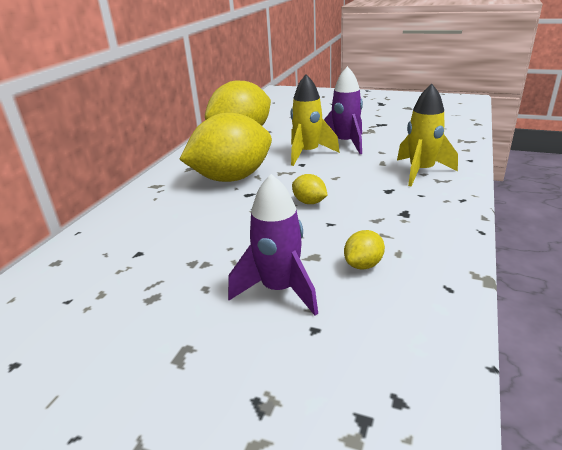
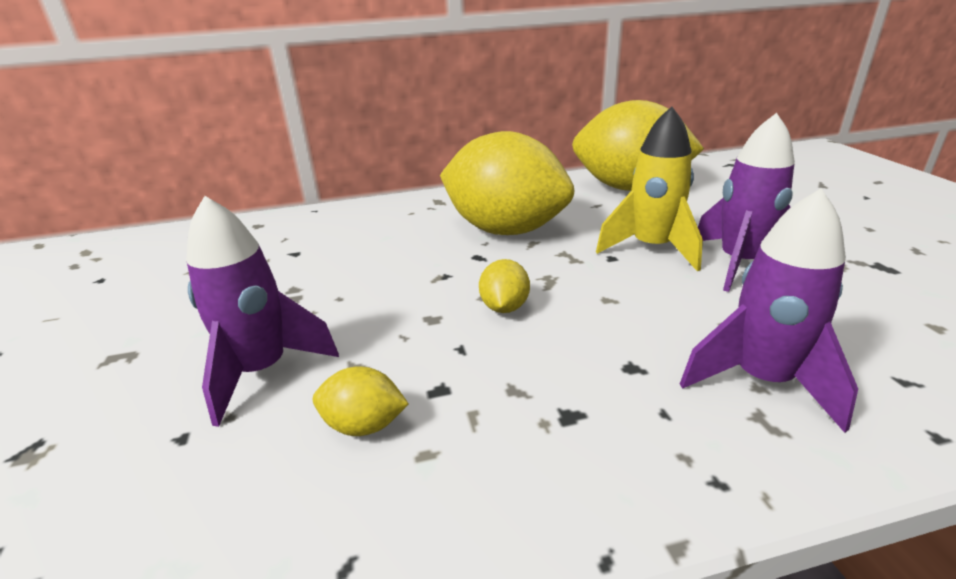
camera: 55 degrees right, 0 degrees up
yellow rocket [397,84,458,186] -> purple rocket [680,188,858,433]

